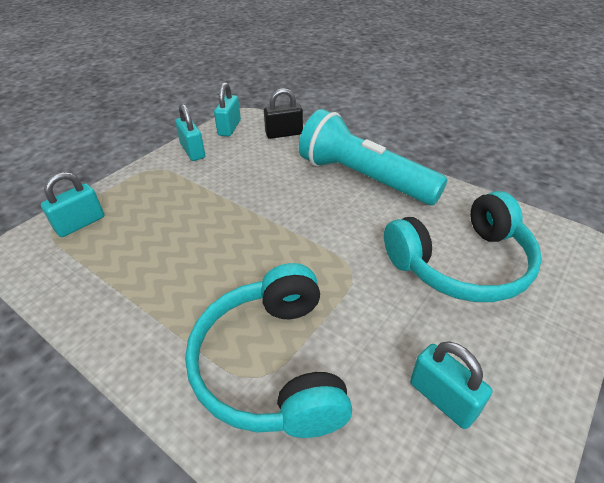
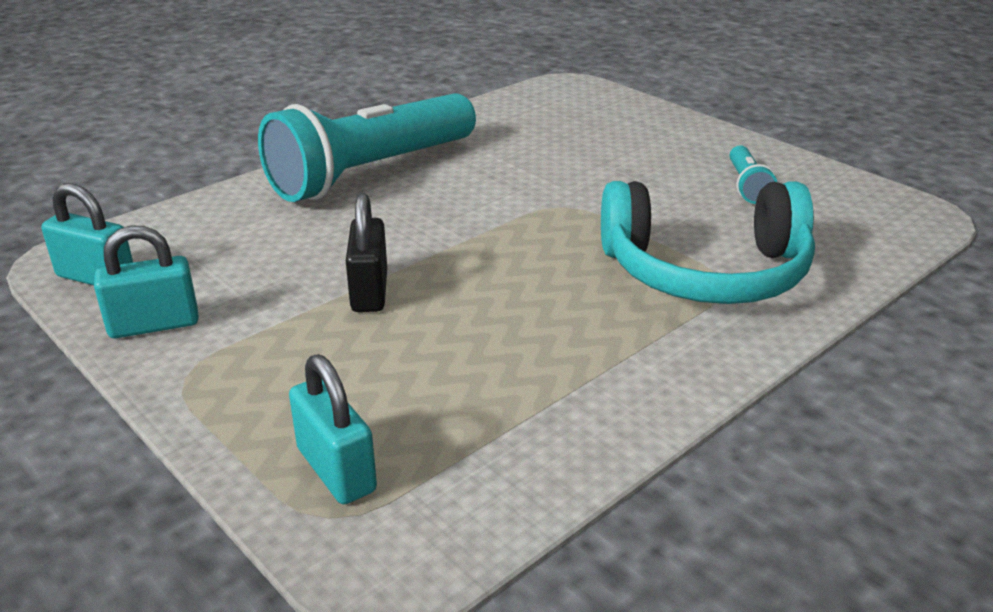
camera: 80 degrees left, 10 degrees down
black padlock [264,88,303,139] -> black padlock moved to [346,193,387,312]
turquoise headphones [384,191,542,302] -> none
turquoise padlock [410,341,492,429] -> turquoise flashlight [730,145,777,204]

